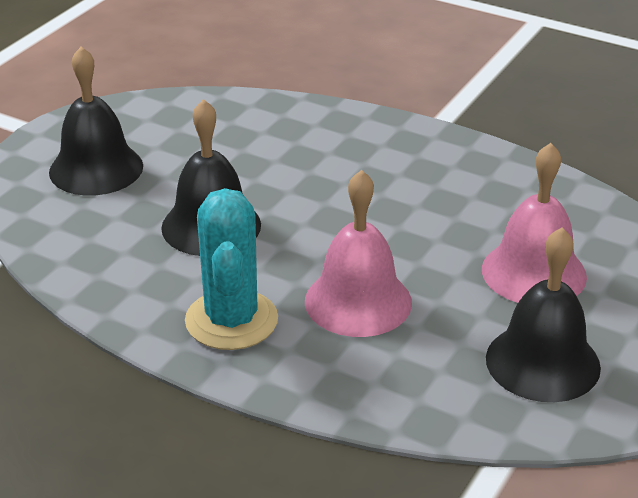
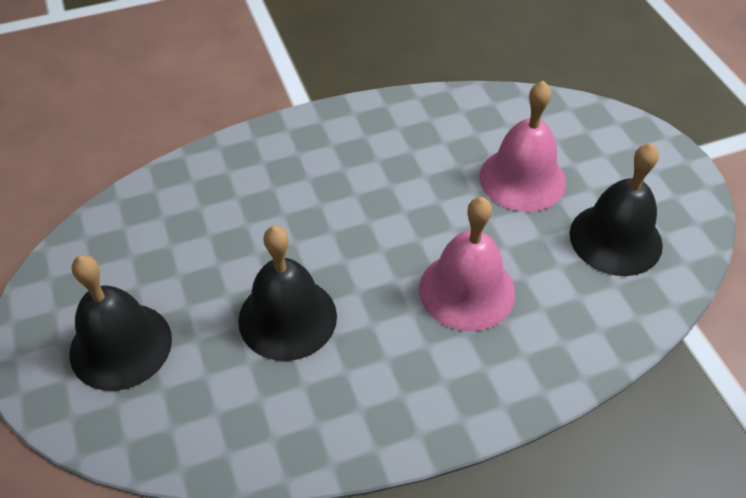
camera: 50 degrees left, 15 degrees up
turquoise cactus [185,188,278,350] -> none

